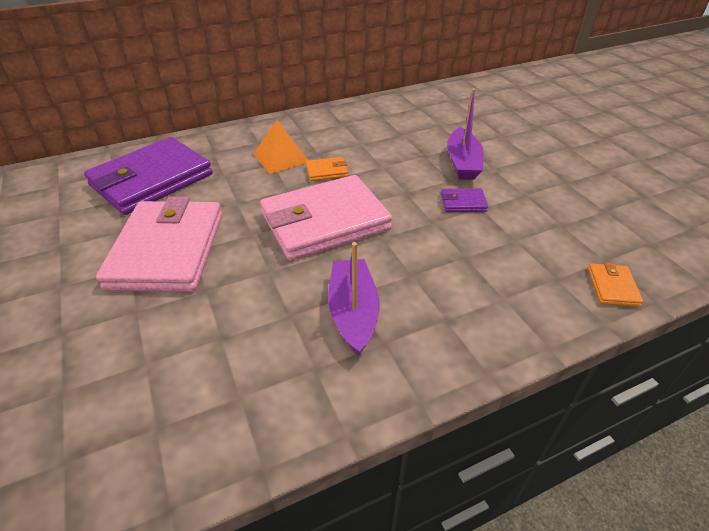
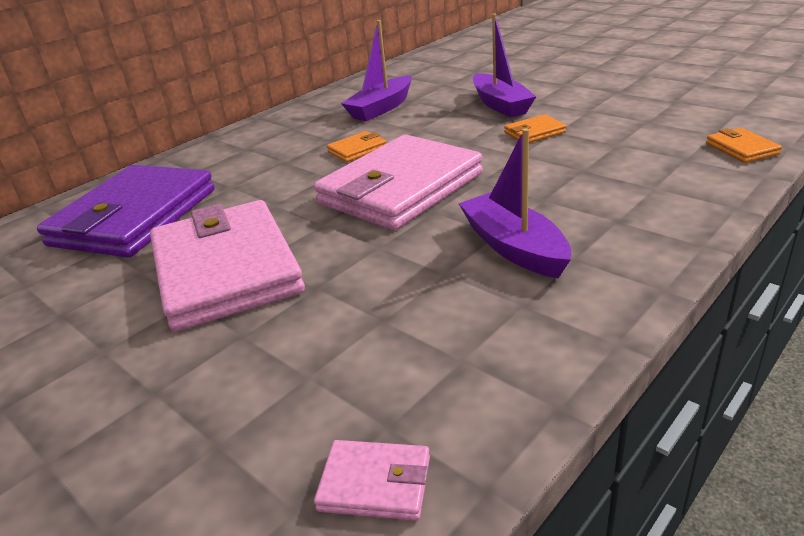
camera: 20 degrees left, 10 degrees down
orange pyramid [254,120,308,174] -> none
purple wallet [441,188,488,212] -> orange wallet [504,114,566,143]
none -> pink wallet [314,440,430,521]
none -> purple boat [341,20,412,121]

